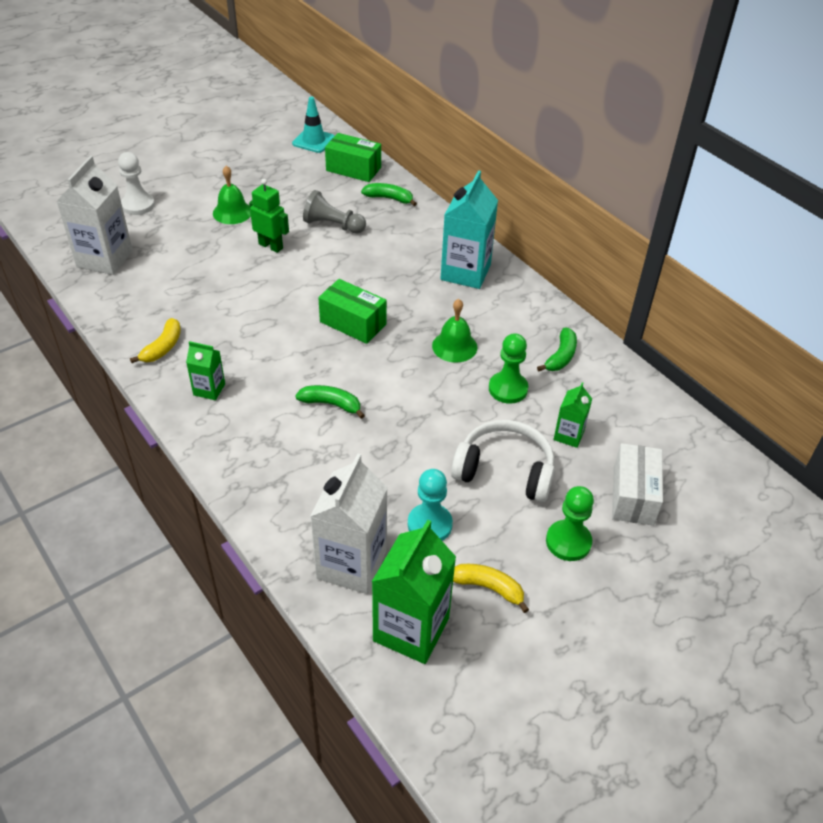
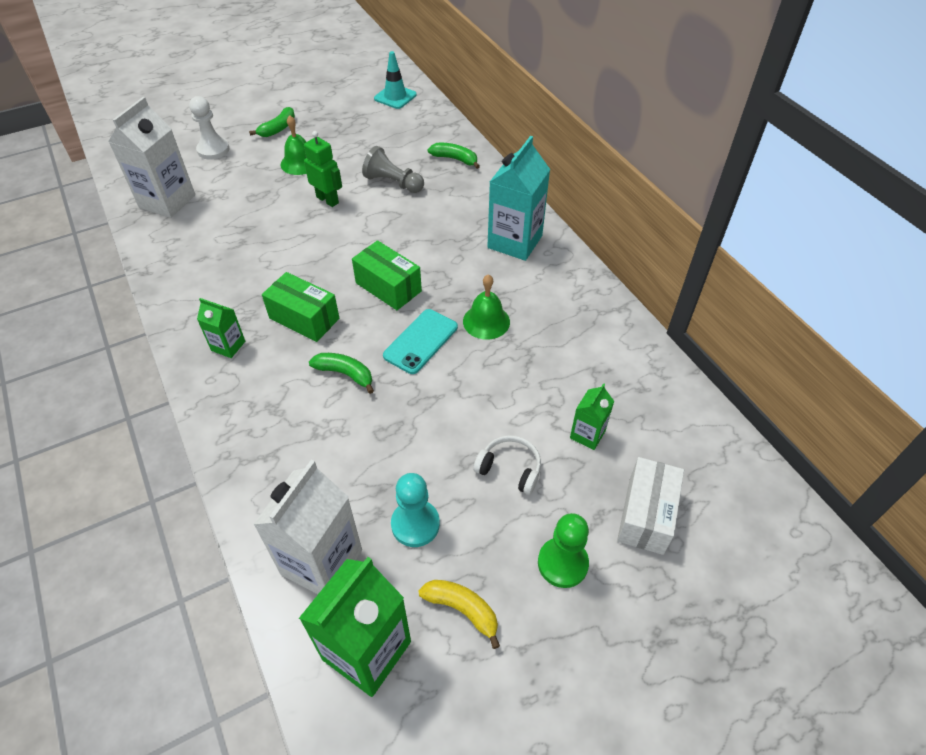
camera: 10 degrees right, 5 degrees up
yellow banana [130,318,181,363] -> none
green box [325,133,381,182] -> green box moved to [262,272,339,342]
white headphones [451,420,555,502] -> white headphones [473,435,541,495], size x0.59
green pawn [489,333,528,404] -> none
green banana [537,327,577,371] -> green banana moved to [249,107,295,137]
none -> turquoise phone [383,309,458,374]

